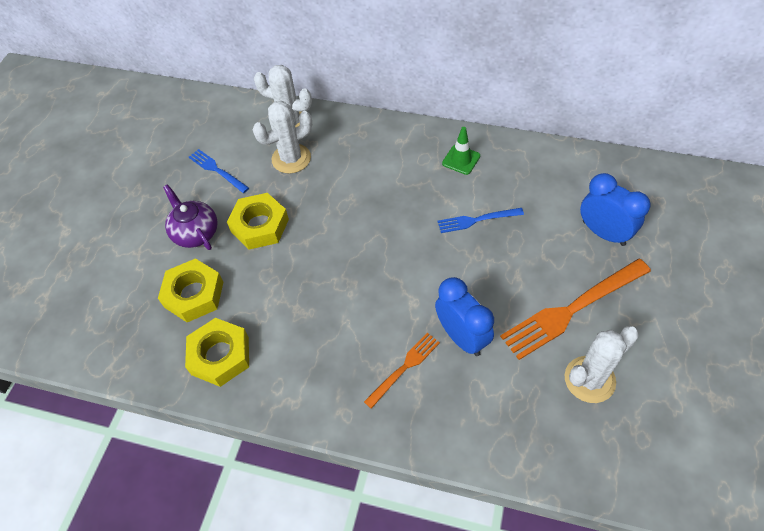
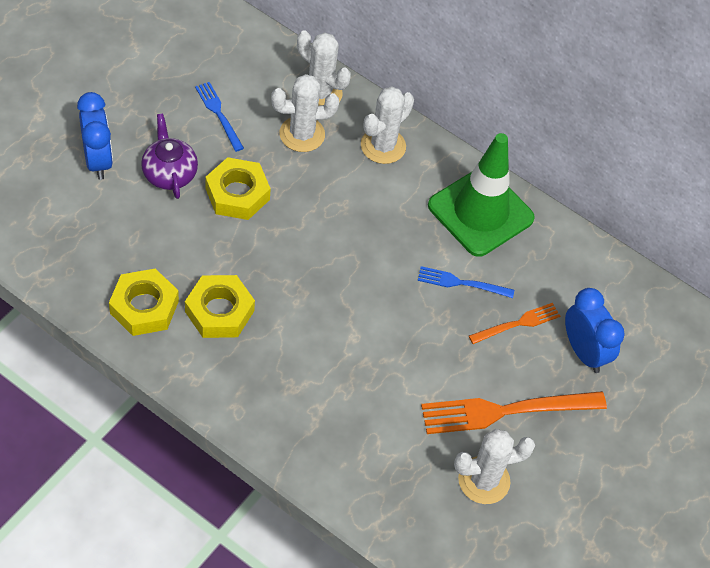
camera: 10 degrees right, 0 degrees up
yellow nut [158,259,223,322] -> yellow nut moved to [185,275,255,338]
orange fork [364,333,440,409] -> orange fork moved to [469,303,560,344]
blue clock [435,277,494,356] -> blue clock moved to [77,92,113,180]
green traffic cone [442,127,480,175] -> green traffic cone [428,133,535,257], size x2.33
none -> white cactus [361,86,414,164]

